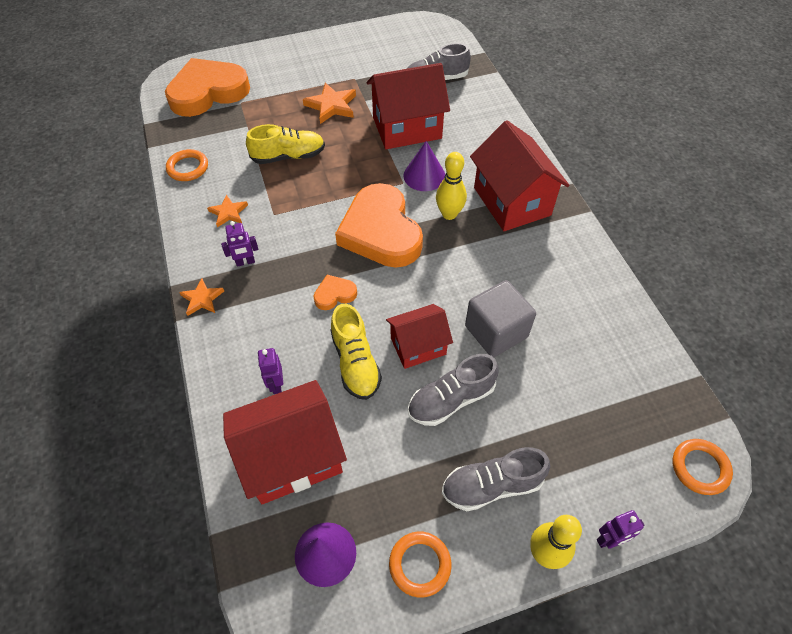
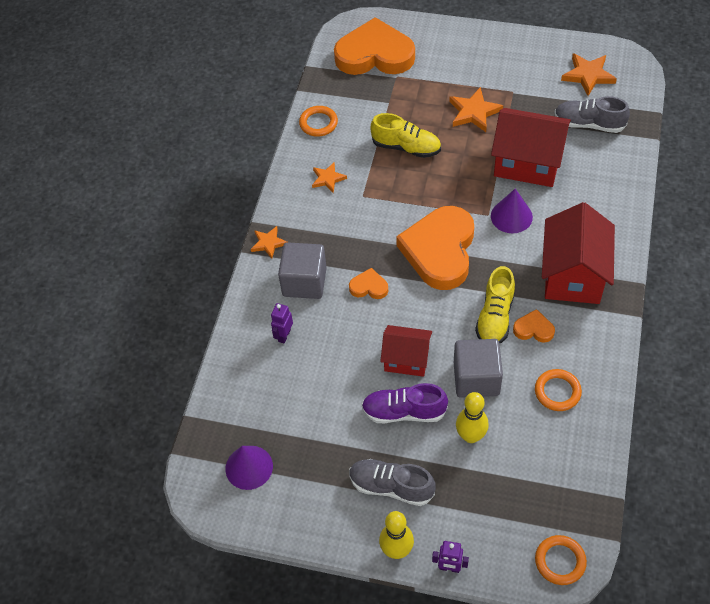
camera: 35 degrees right, 0 degrees up
purple robot [221,221,258,267] -> none
red house [223,380,347,504] -> none
yellow shoe [331,304,382,400] -> yellow shoe moved to [475,266,515,344]
orange ring [389,532,452,598] -> orange ring moved to [535,369,582,411]
grey shoe [408,354,499,426] -> purple shoe [362,383,448,423]
yellow bowling pin [436,152,467,220] -> yellow bowling pin moved to [456,392,489,443]
none -> grey cube [278,242,327,299]
none -> orange heart [513,309,555,342]
none -> orange star [561,53,617,96]

